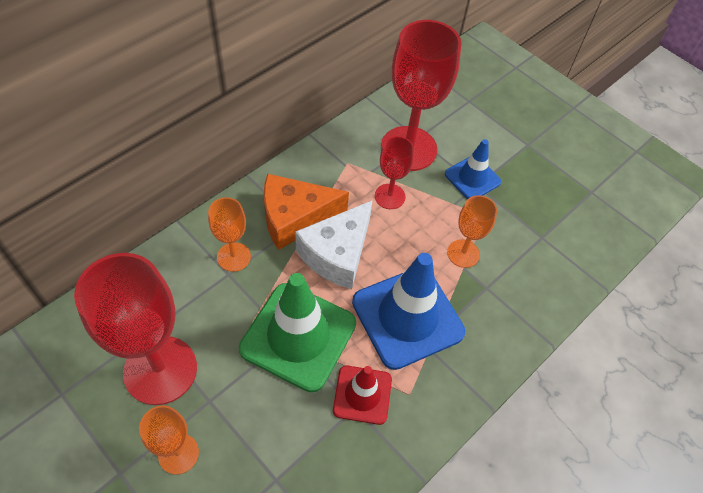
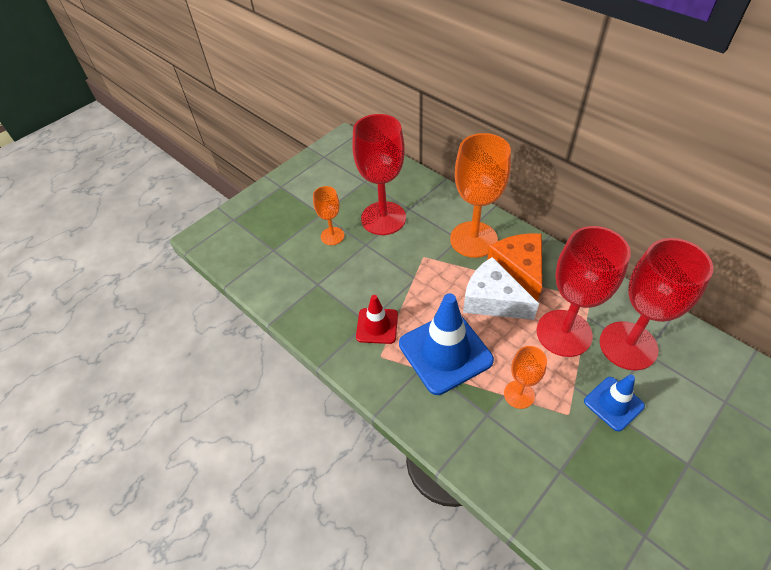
camera: 95 degrees right, 5 degrees down
orange goblet [208,197,251,272] -> orange goblet [450,133,511,258], size x1.93
green traffic cone [239,273,356,392] -> none
red goblet [375,136,414,209] -> red goblet [536,226,631,357], size x1.93

